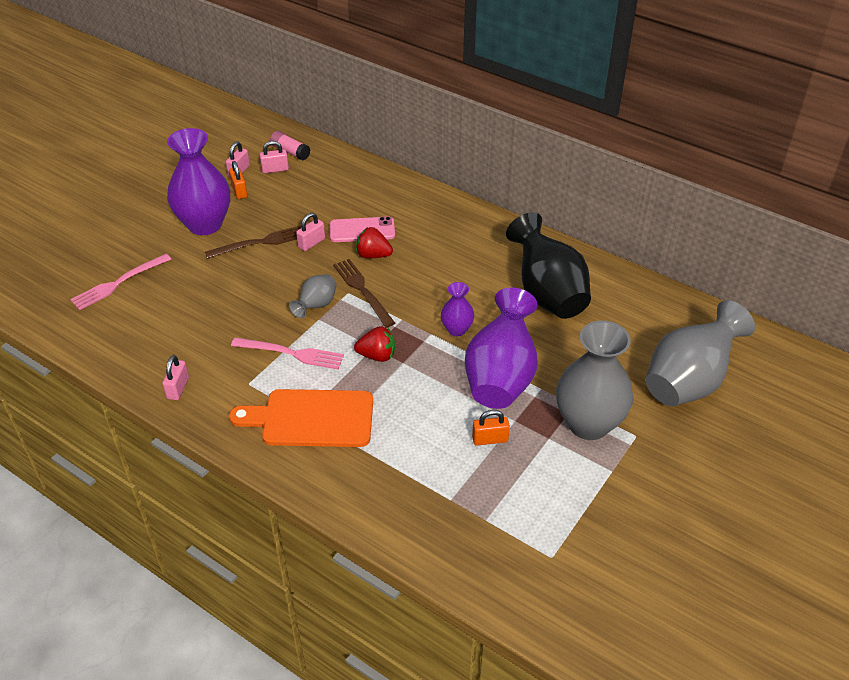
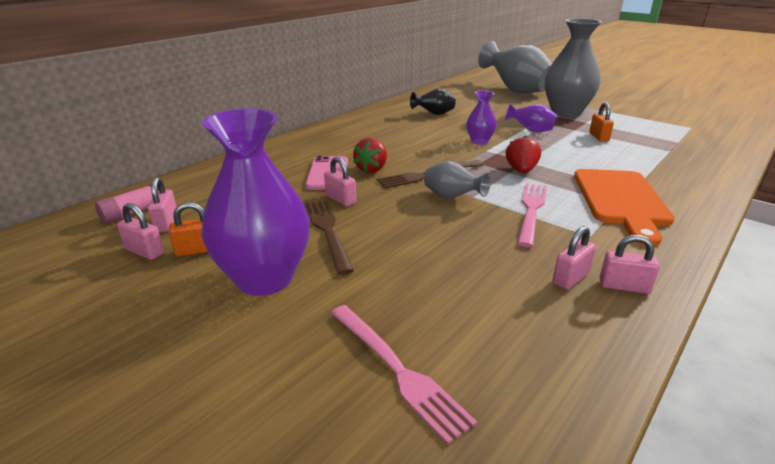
camera: 85 degrees left, 15 degrees down
purple vase [465,288,538,409] -> purple vase [505,103,557,133], size x0.49
black vase [506,212,591,319] -> black vase [410,88,456,115], size x0.49
none -> pink padlock [553,226,596,289]

